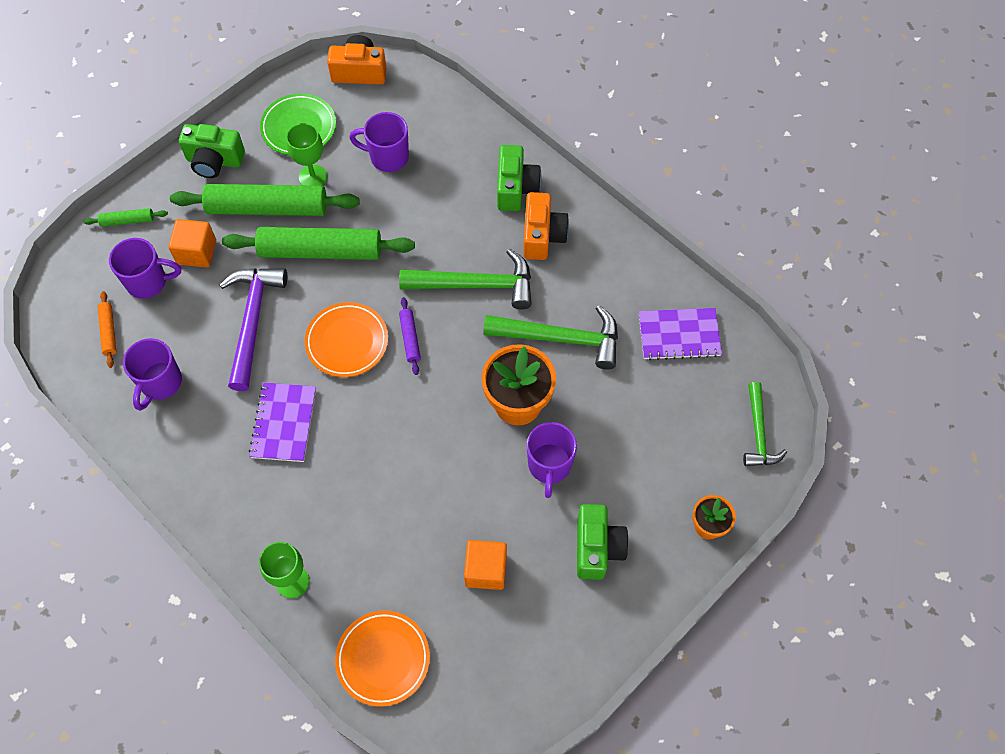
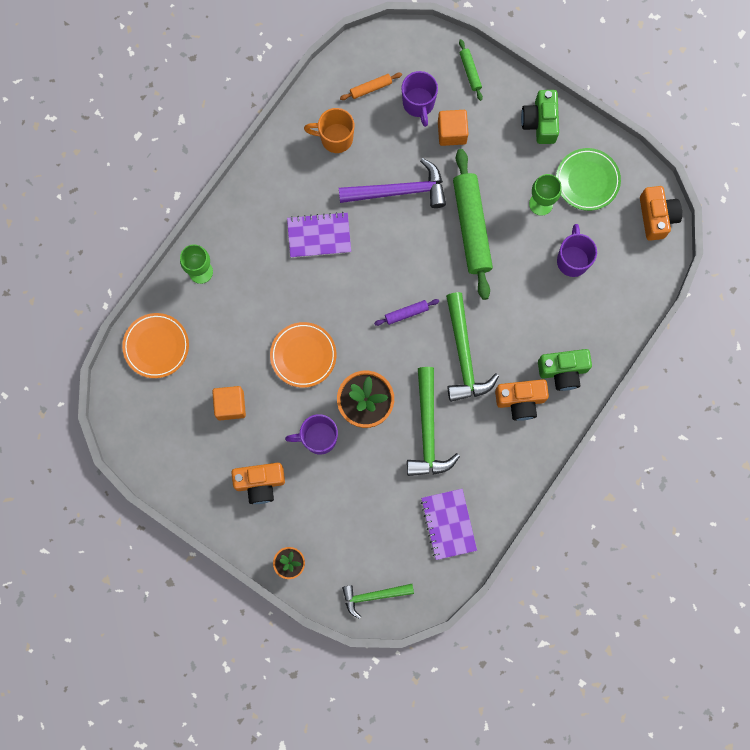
camera: 80 degrees right, 15 degrees up
purple mug [123,338,182,411] -> orange mug [304,108,354,153]
green rolling pin [170,184,360,216] -> none
orange plate [304,302,388,377] -> orange plate moved to [270,322,336,388]
green camera [577,504,629,580] -> orange camera [231,463,285,504]

